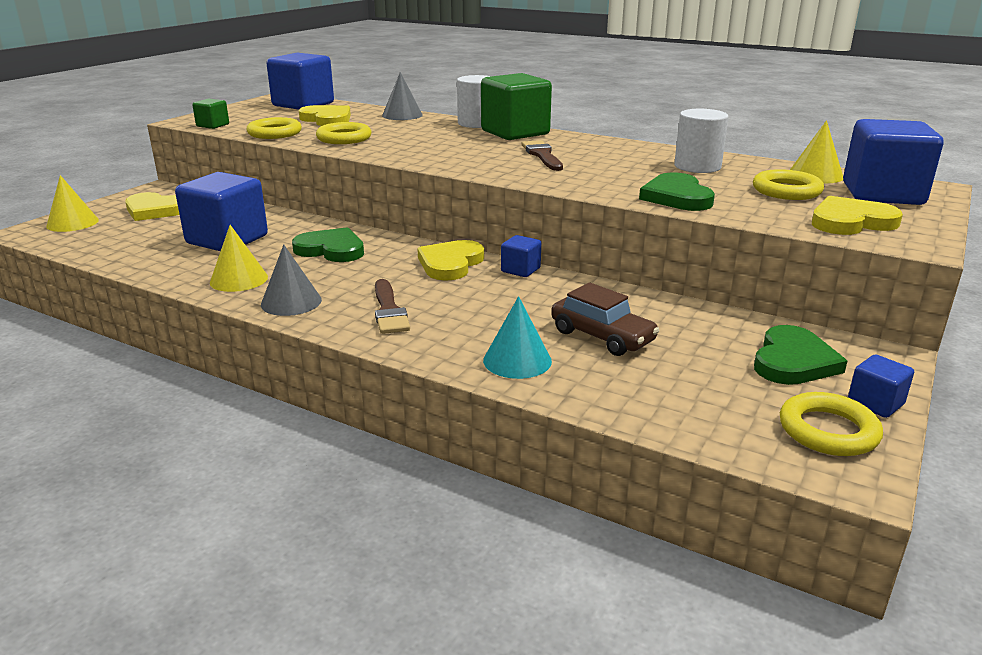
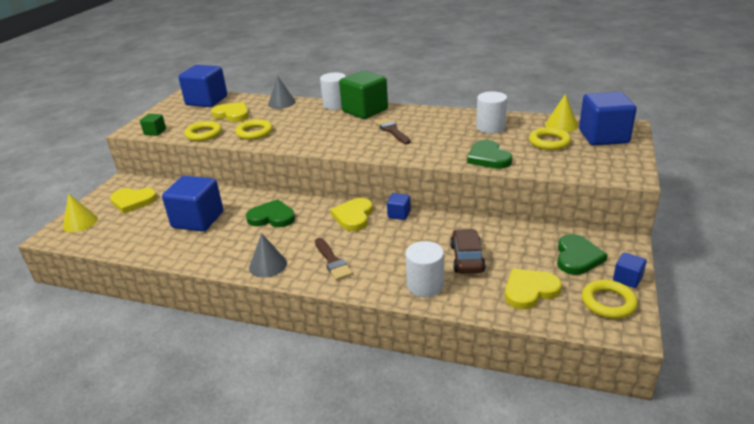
camera: 10 degrees left, 5 degrees up
yellow cone [210,225,268,292] -> none
turquoise cone [483,296,552,379] -> white cylinder [406,241,444,297]
brown car [551,282,659,356] -> brown car turned 120 degrees counterclockwise [450,229,486,274]
yellow heart [812,196,903,235] -> yellow heart moved to [505,269,562,309]

